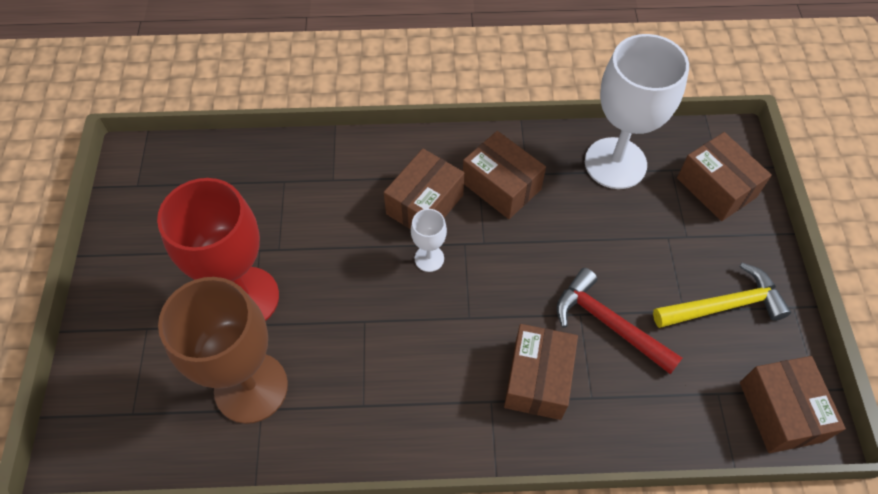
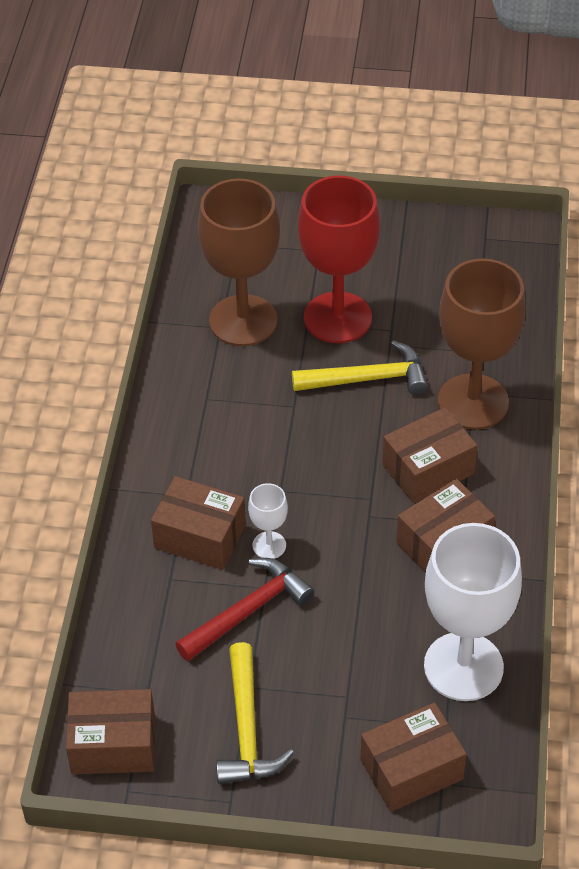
camera: 100 degrees right, 10 degrees down
brown box [384,149,465,229] -> brown box turned 75 degrees counterclockwise [382,407,477,503]
white goblet [411,209,447,272] -> white goblet moved to [248,483,288,559]
none -> yellow hammer [292,340,428,395]
none -> brown goblet [438,259,525,430]

